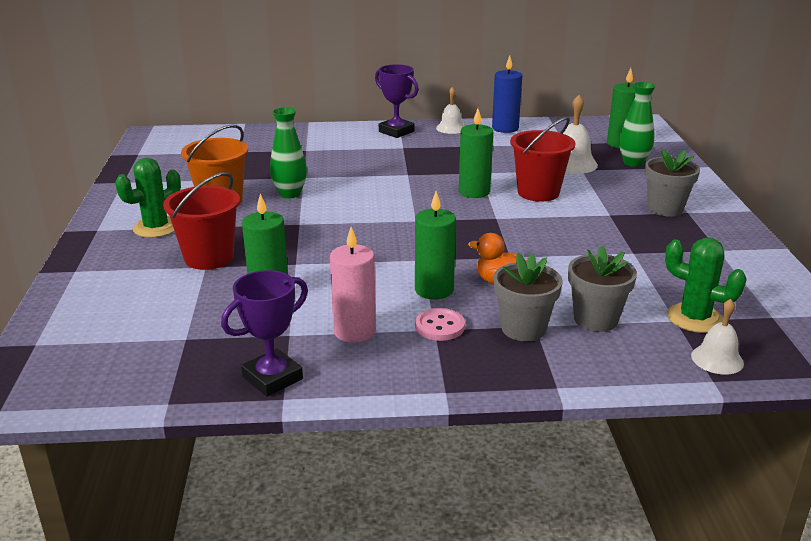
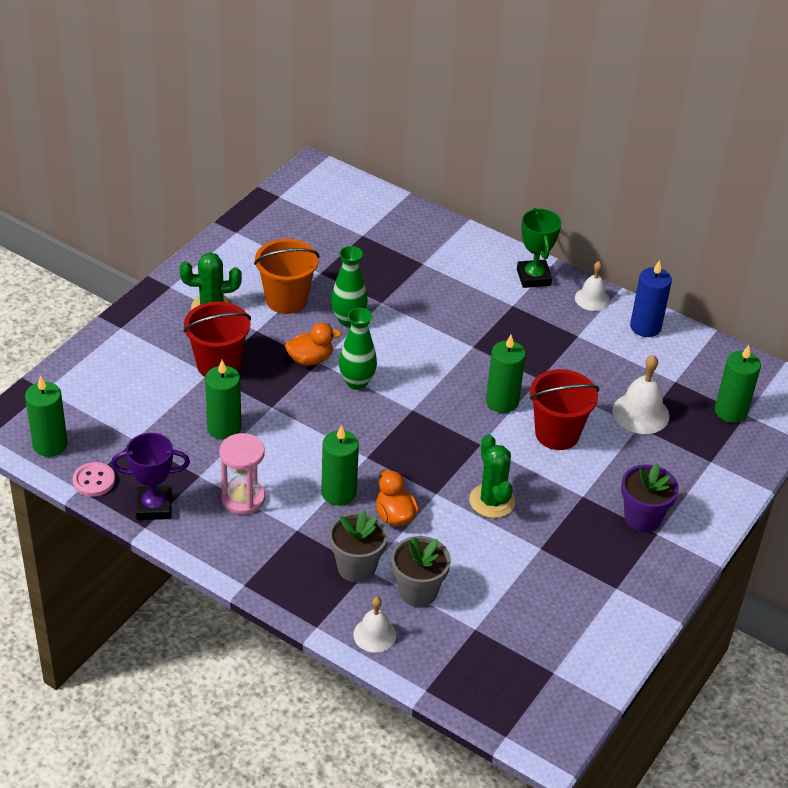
camera: 35 degrees right, 15 degrees up
pink candle [330,227,376,343] -> pink hourglass [220,433,265,515]
purple trophy [375,64,419,138] -> green trophy [517,208,562,288]
pink button [415,308,465,341] -> pink button moved to [73,462,115,497]
green vase [619,82,656,167] -> green vase moved to [339,308,377,390]
grey flower pot [644,149,700,217] -> purple flower pot [621,463,679,532]
green cactus [665,238,747,333] -> green cactus moved to [469,434,515,518]
white bell [691,299,744,375] -> white bell moved to [353,597,396,653]
none -> green candle [25,375,68,457]
none -> orange duck [285,323,342,366]

